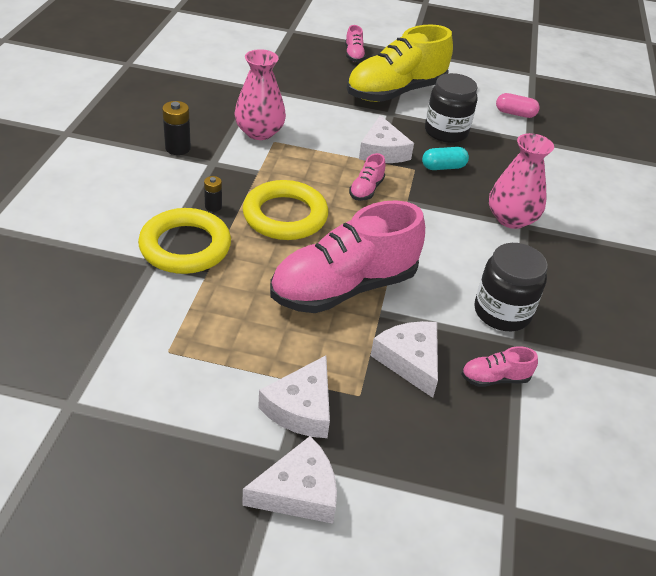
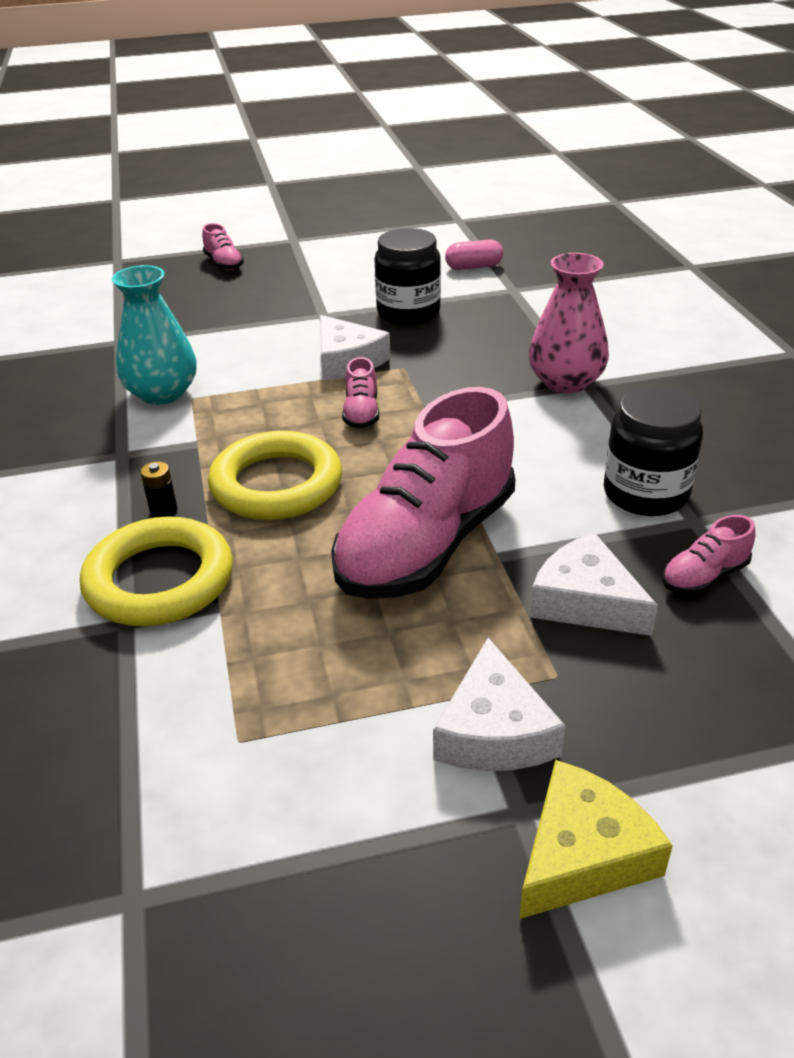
camera: 20 degrees left, 5 degrees down
black battery [162,101,191,155] -> none
pink vase [234,49,286,140] -> turquoise vase [112,265,197,405]
white cheese [243,436,337,524] -> yellow cheese [519,760,673,919]
yellow shoe [347,24,453,102] -> none
turquoise capsule [422,147,469,170] -> none

